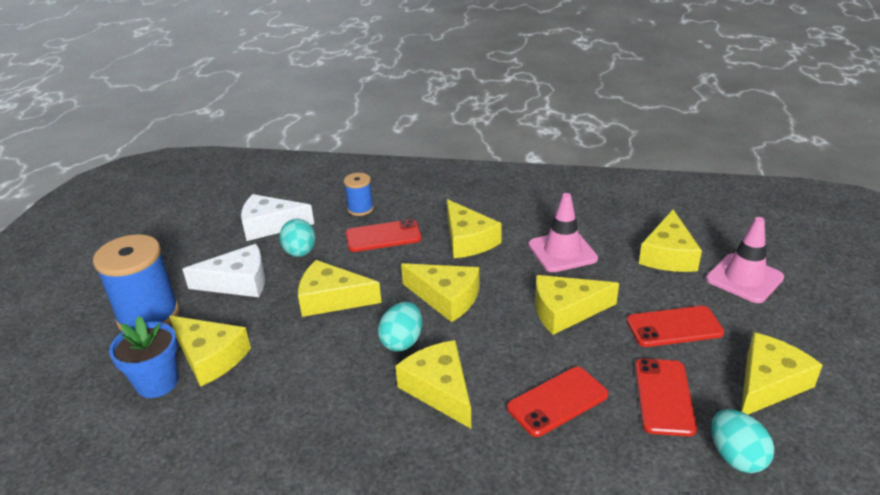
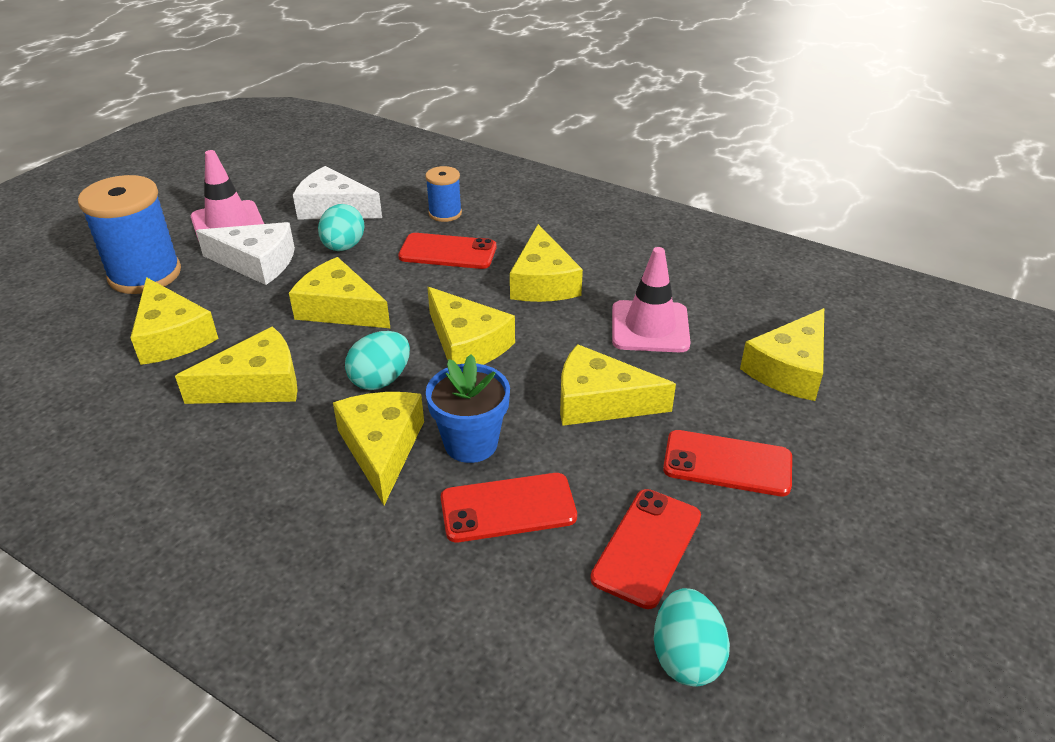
camera: 20 degrees right, 5 degrees up
blue flower pot [109,316,178,398] -> blue flower pot moved to [426,354,510,463]
pink traffic cone [706,217,784,303] -> pink traffic cone moved to [191,150,264,241]
yellow cheese [741,332,823,414] -> yellow cheese moved to [175,326,298,404]

